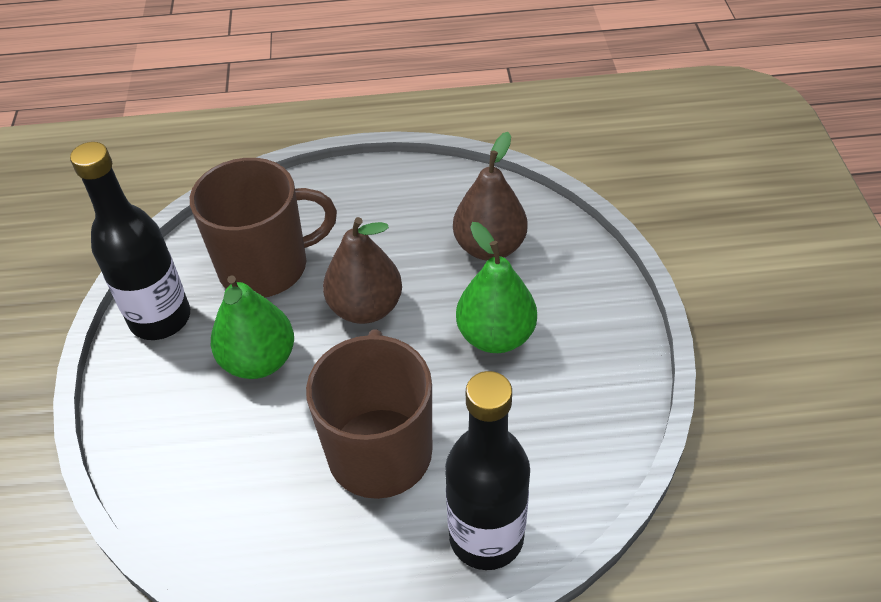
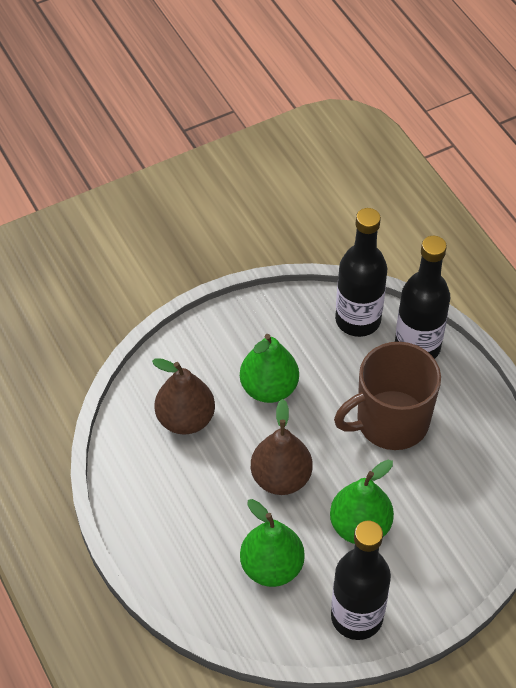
camera: 115 degrees left, 5 degrees up
brown mug [190,158,337,297] -> green pear [240,499,305,587]
none -> black bottle [335,208,387,337]

